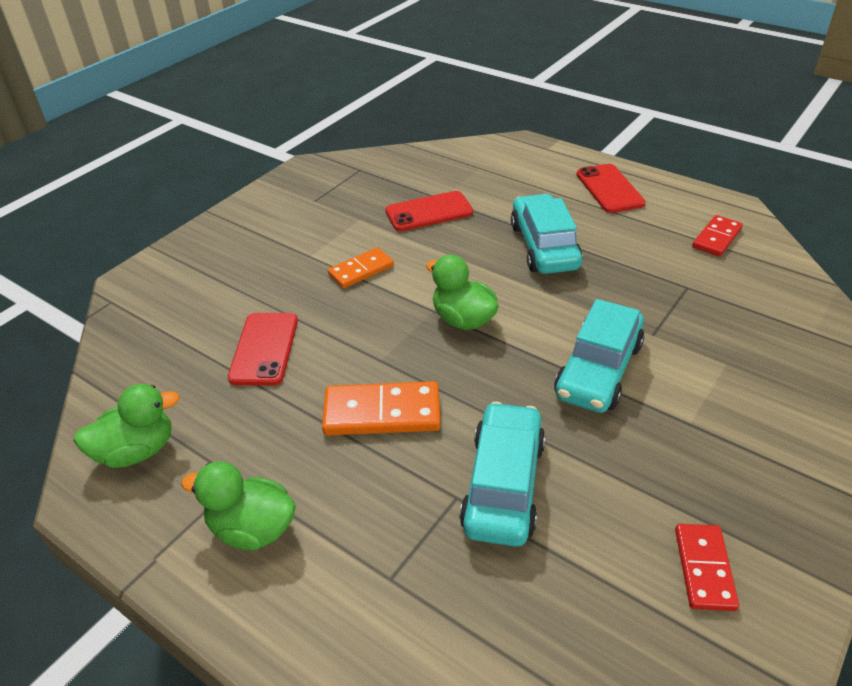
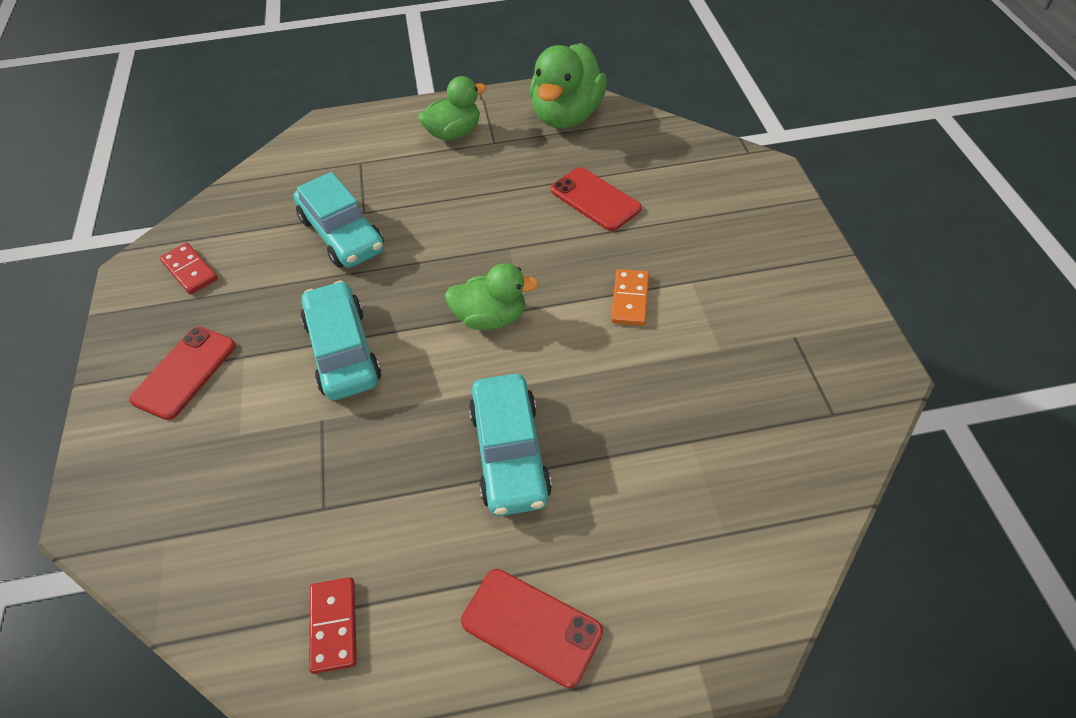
camera: 135 degrees right, 10 degrees up
green duck [73,384,180,468] -> green duck [530,43,607,129], size x1.54
orange domino [322,381,441,436] -> none
red phone [385,191,473,231] -> red phone moved to [129,327,236,420]
turquoise car [511,194,582,274] -> turquoise car turned 45 degrees clockwise [469,374,552,516]

